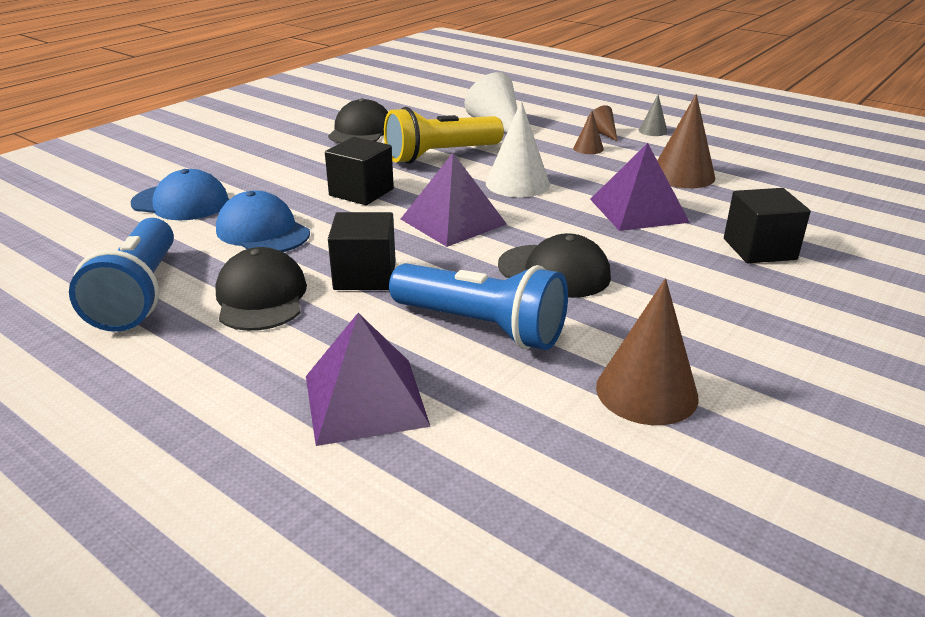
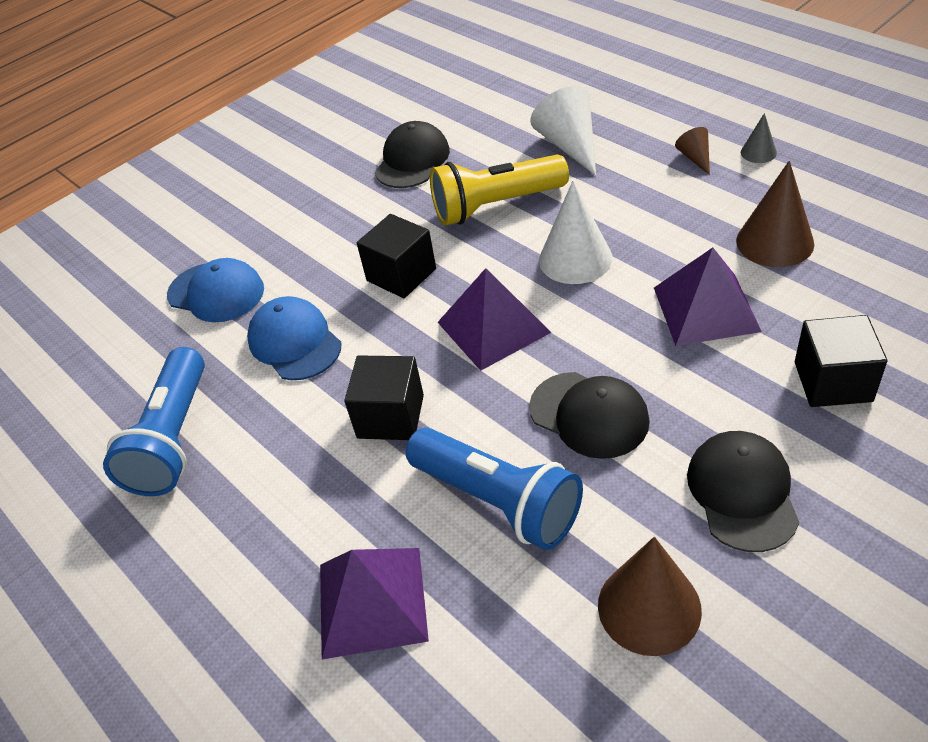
camera: 15 degrees right, 15 degrees up
black cap [215,247,307,331] -> black cap moved to [687,431,800,552]
brown cone [573,111,604,154] -> none

